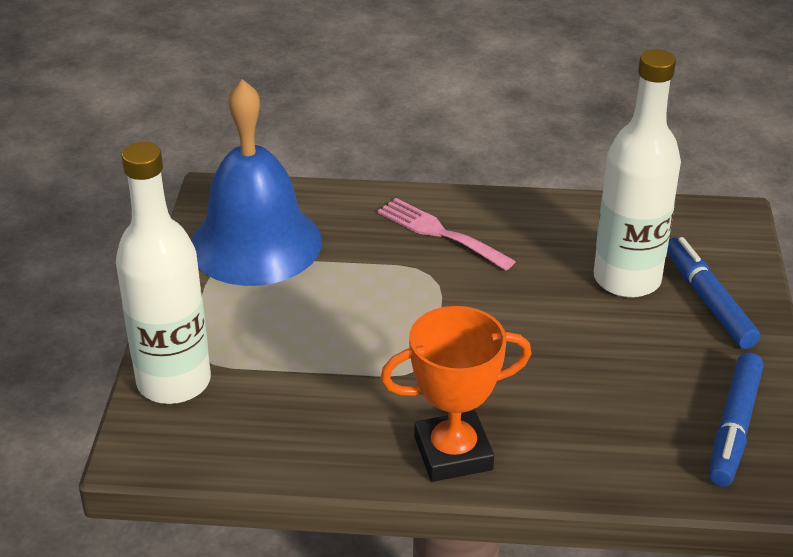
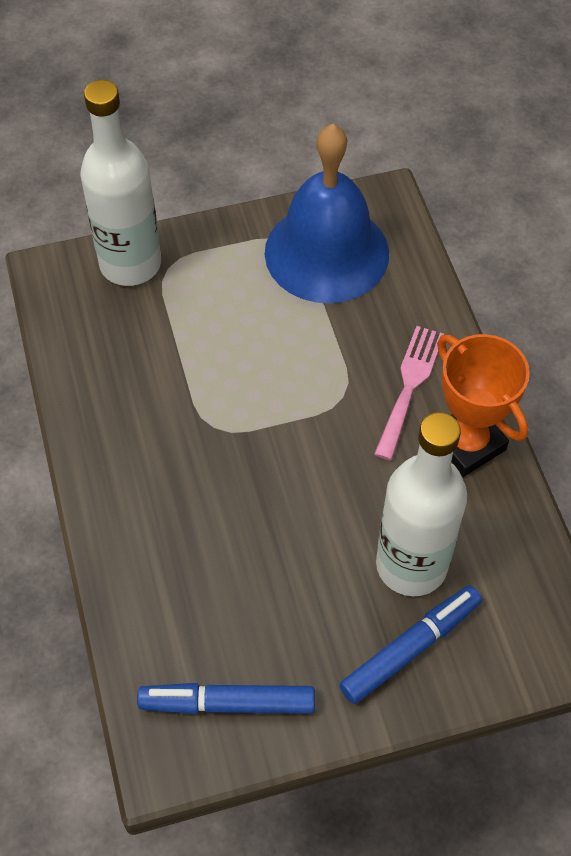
camera: 70 degrees right, 20 degrees up
orange trophy [380,306,531,482] -> orange trophy moved to [437,334,530,477]

